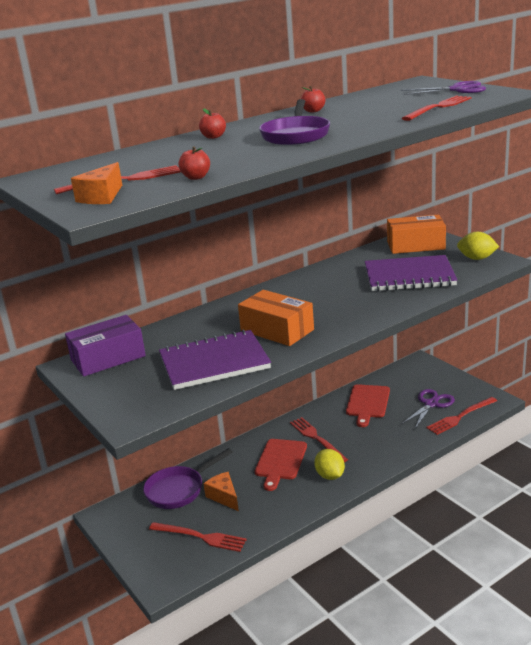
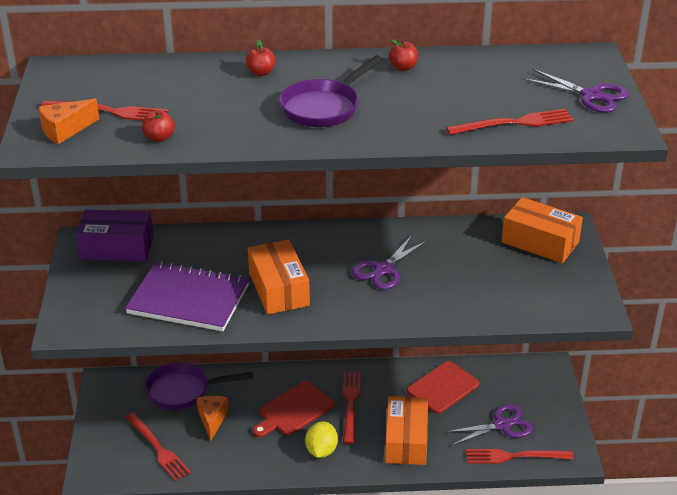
camera: 30 degrees right, 10 degrees up
purple notebook [365,255,457,292] -> none
yellow lemon [457,232,499,260] -> none
none -> purple scissors [352,235,428,290]
none -> orange box [385,396,428,465]

